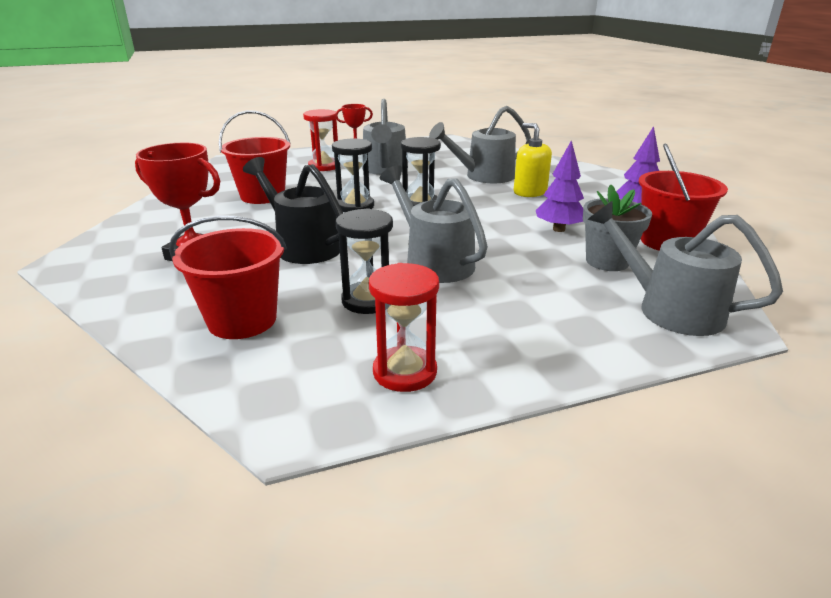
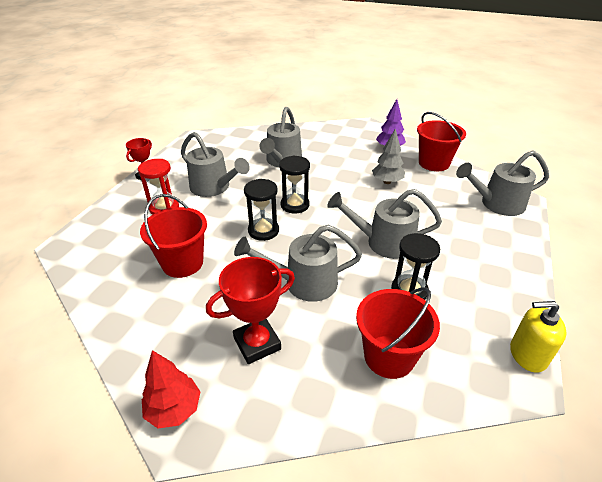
camera: 50 degrees left, 10 degrees up
black watering can [243,157,343,264] -> grey watering can [234,225,362,302]
red hourglass [369,263,439,392] -> none
yellow soap dispenser [514,123,552,197] -> yellow soap dispenser moved to [510,301,567,373]
purple tree [536,140,584,232] -> grey tree [372,129,405,184]
grey flower pot [583,185,652,271] -> none
none -> red tree [142,350,201,429]

